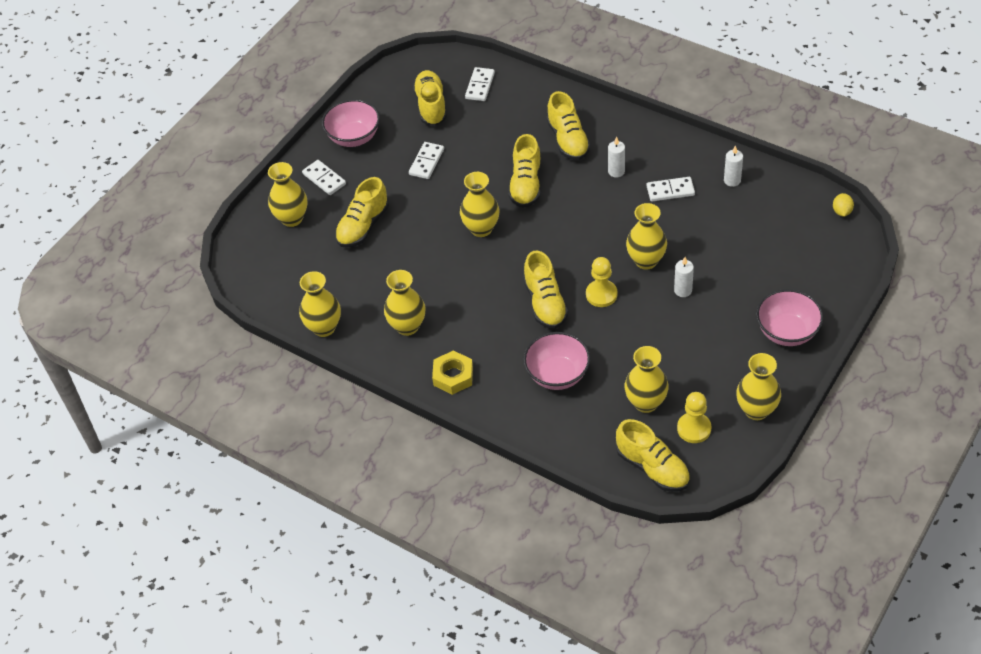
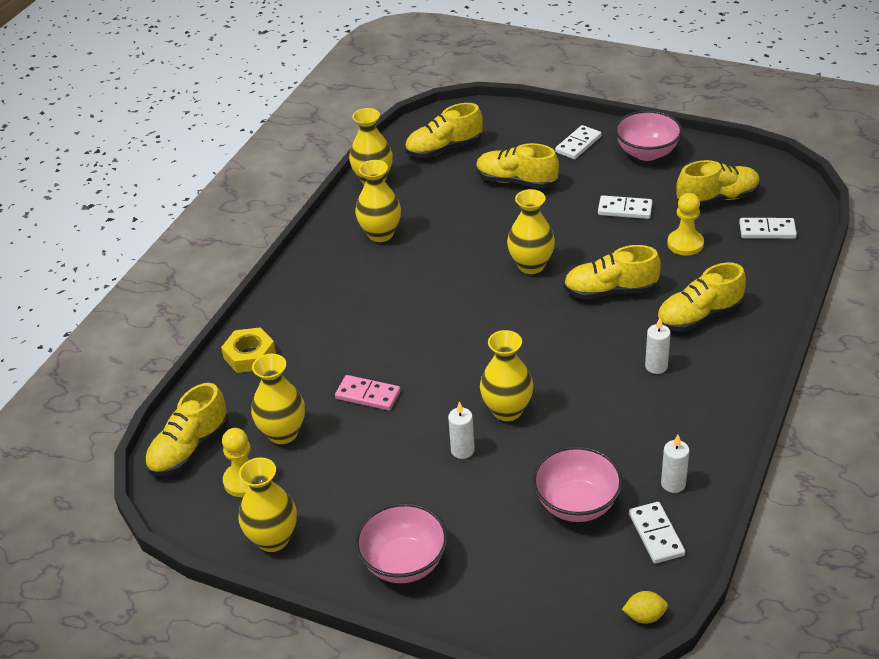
camera: 80 degrees right, 10 degrees down
yellow vase [268,162,307,227] -> none
yellow nut [432,351,473,395] -> yellow nut moved to [221,327,276,373]
yellow shoe [523,250,569,329] -> yellow shoe moved to [405,103,483,158]
pink bowl [523,332,590,390] -> pink bowl moved to [532,446,623,522]
yellow pawn [586,257,618,307] -> yellow pawn moved to [667,193,704,256]
white domino [647,177,695,201] -> white domino moved to [629,502,685,564]
none -> pink domino [335,375,401,411]

